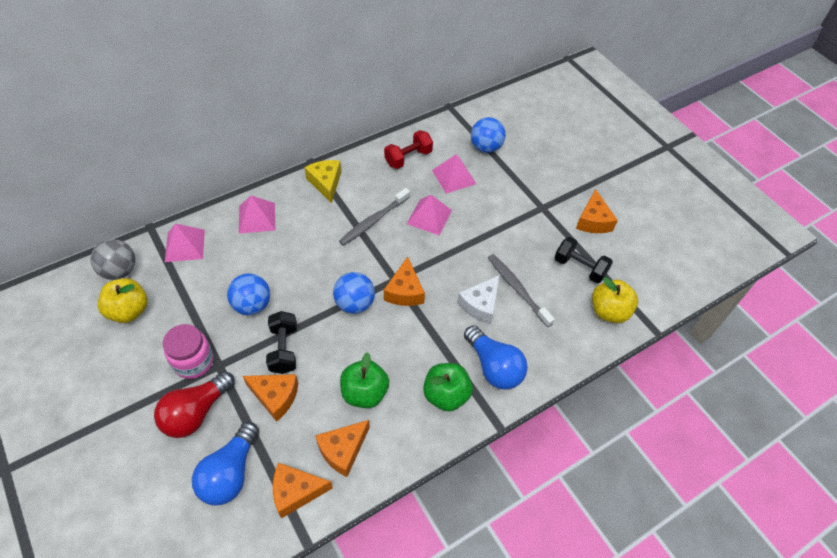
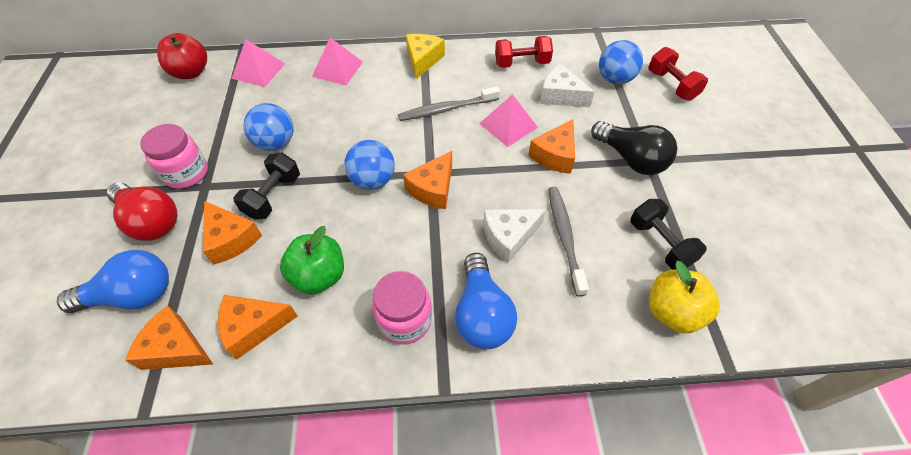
camera: 30 degrees right, 0 degrees up
grey ball [90,239,135,280] -> red apple [157,33,207,79]
yellow apple [98,278,148,323] -> none
red light bulb [154,371,235,438] -> red light bulb turned 120 degrees counterclockwise [107,183,178,241]
blue light bulb [192,422,259,506] -> blue light bulb turned 150 degrees counterclockwise [57,250,169,313]
green apple [423,363,473,411] -> pink jar [372,271,432,345]
pink pyramid [432,154,476,194] -> white cheese [540,64,595,107]
orange cheese [576,189,618,233] -> orange cheese moved to [528,119,575,174]
none -> black light bulb [591,121,677,175]
none -> red dumbbell [648,47,708,101]

